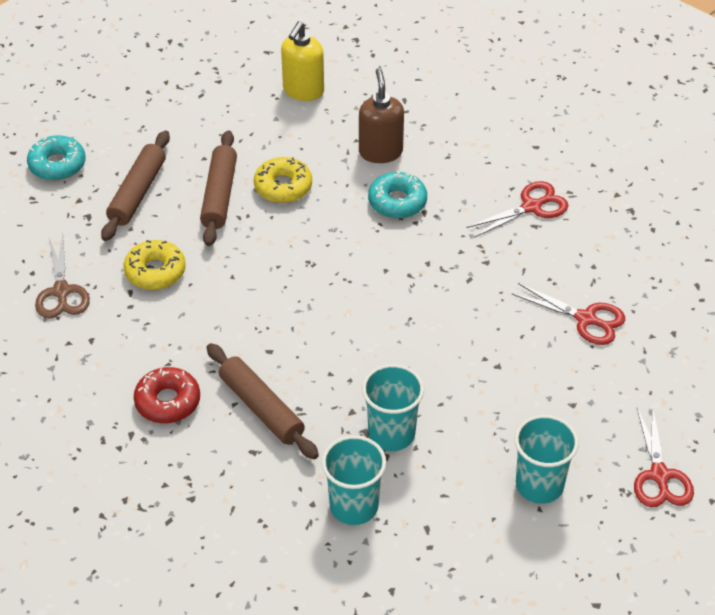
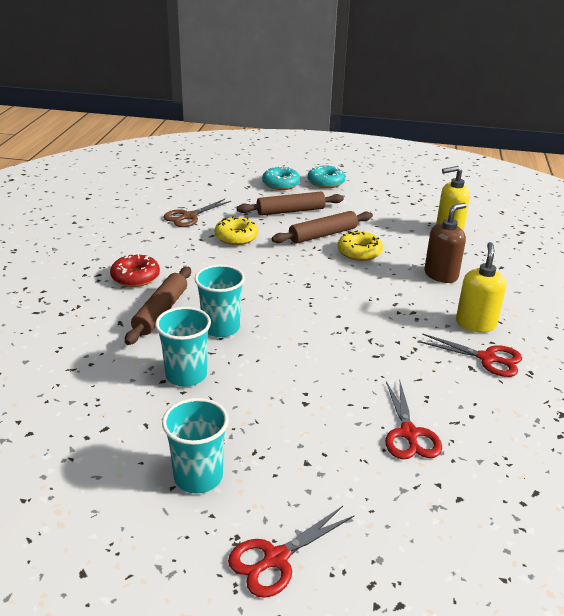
camera: 55 degrees right, 15 degrees down
turquoise cup [322,435,386,525] -> turquoise cup moved to [194,265,245,337]
turquoise donut [368,171,427,219] -> turquoise donut moved to [308,165,345,188]
none -> yellow soap dispenser [456,242,506,332]

